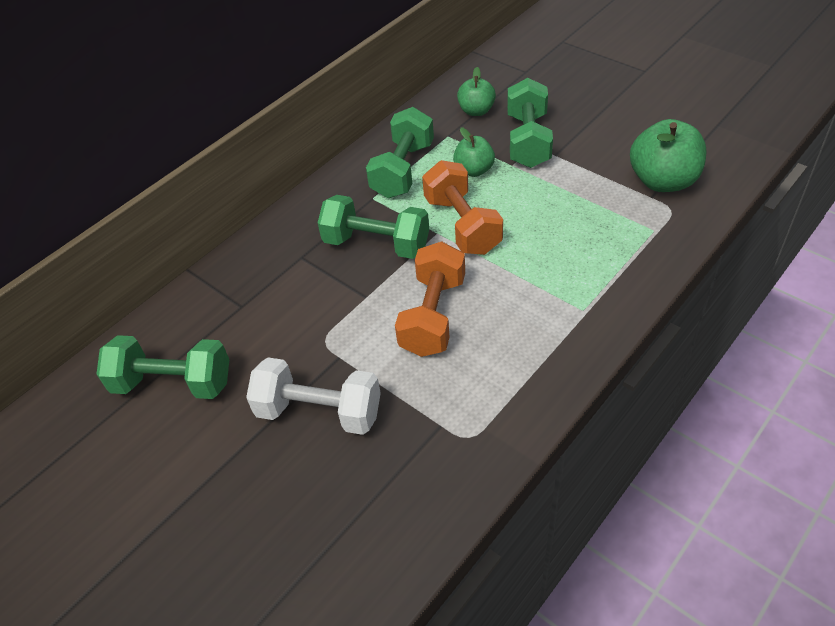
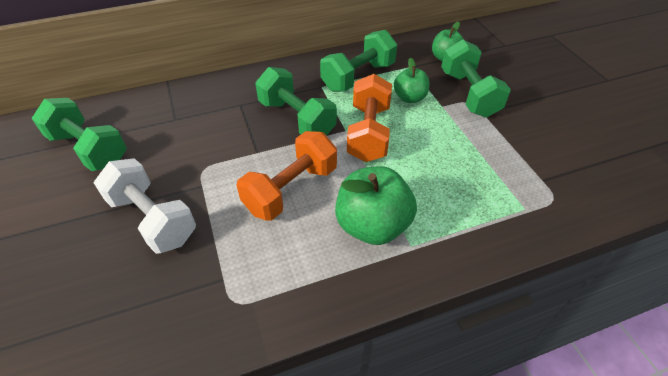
camera: 25 degrees right, 0 degrees up
green dumbbell [507,78,553,168] -> green dumbbell turned 45 degrees counterclockwise [441,39,511,117]
green apple [630,119,707,192] -> green apple moved to [335,166,417,245]

